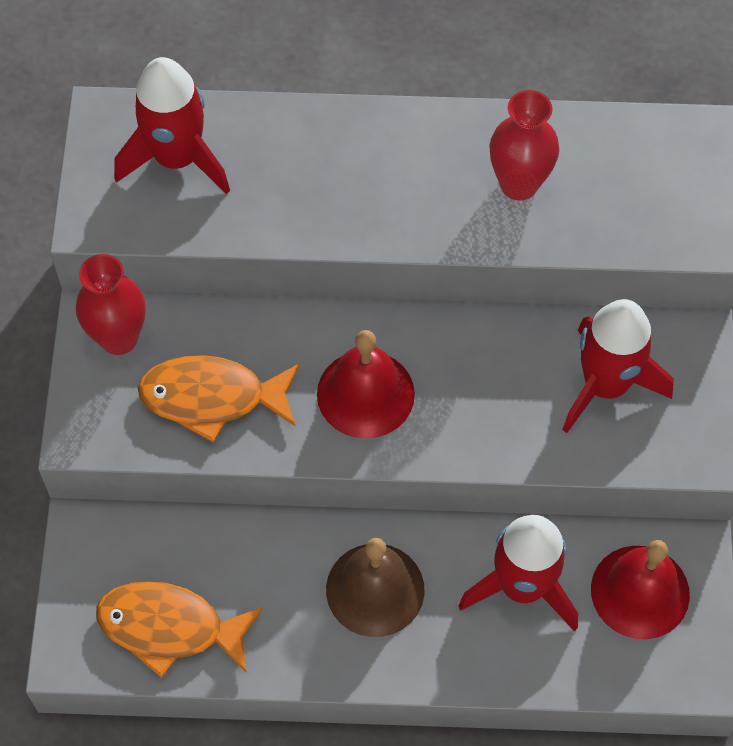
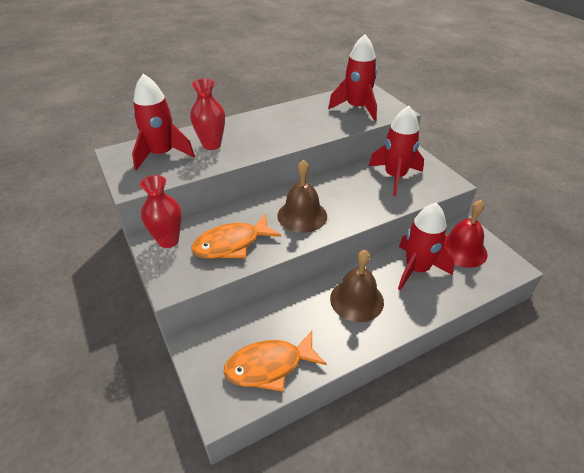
camera: 30 degrees left, 20 degrees down
red bell [317,330,415,439] -> brown bell [278,160,327,233]
red vase [489,90,559,201] -> red vase moved to [190,79,225,150]
none -> red rocket [328,34,377,121]

